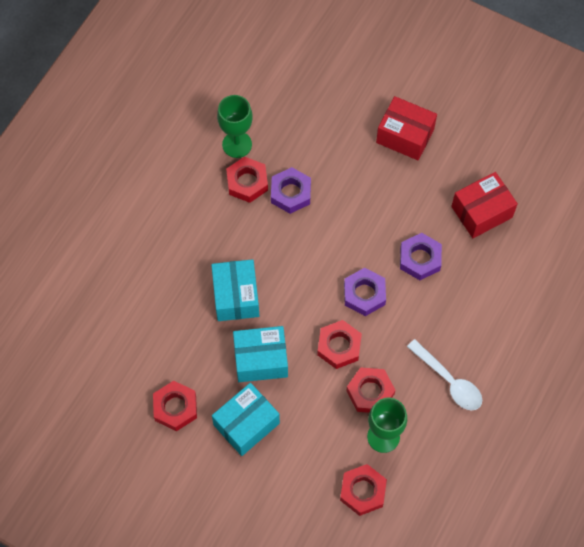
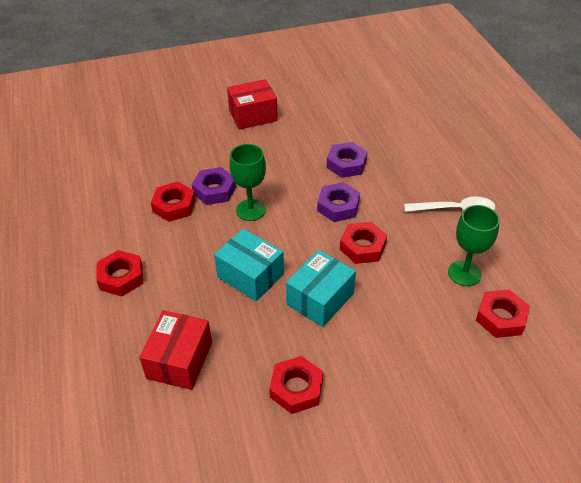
camera: 45 degrees left, 20 degrees down
turquoise box [212,383,280,456] -> none
green goblet [217,95,253,158] -> green goblet moved to [229,144,266,221]
red nut [346,367,395,413] -> red nut moved to [97,250,143,297]
red box [451,172,518,238] -> red box moved to [139,310,212,390]

